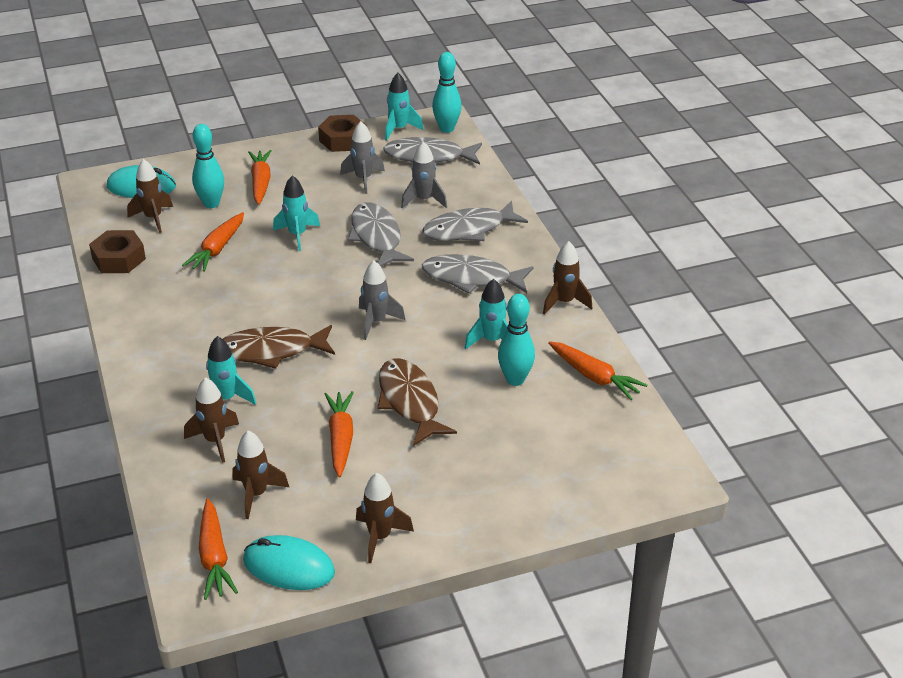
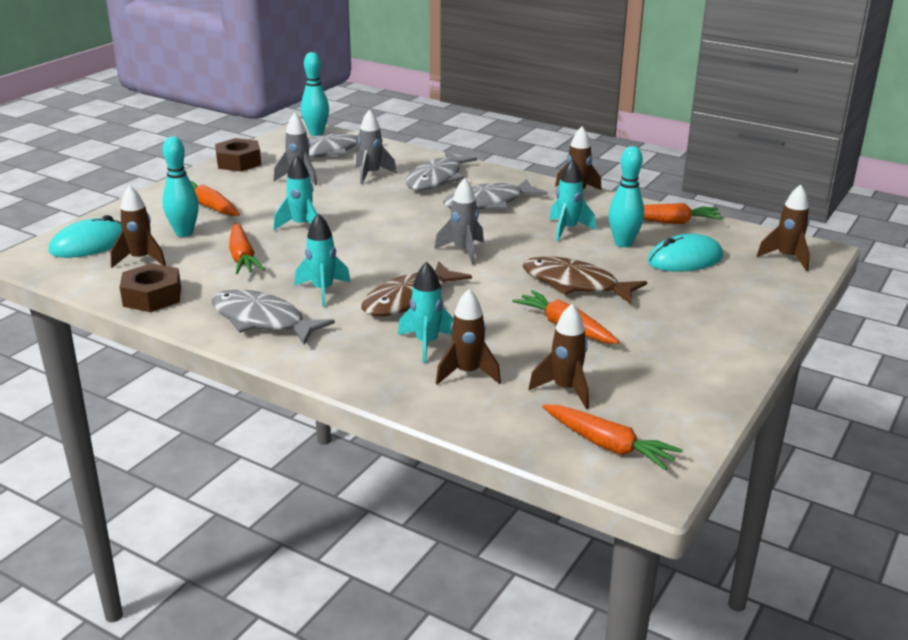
camera: 40 degrees left, 10 degrees down
turquoise mouse [243,535,335,590] -> turquoise mouse moved to [648,234,723,272]
grey fish [348,202,414,266] -> grey fish moved to [212,290,335,345]
brown rocket [356,473,414,563] -> brown rocket moved to [757,185,810,271]
turquoise rocket [385,73,424,141] -> turquoise rocket moved to [294,213,351,307]

